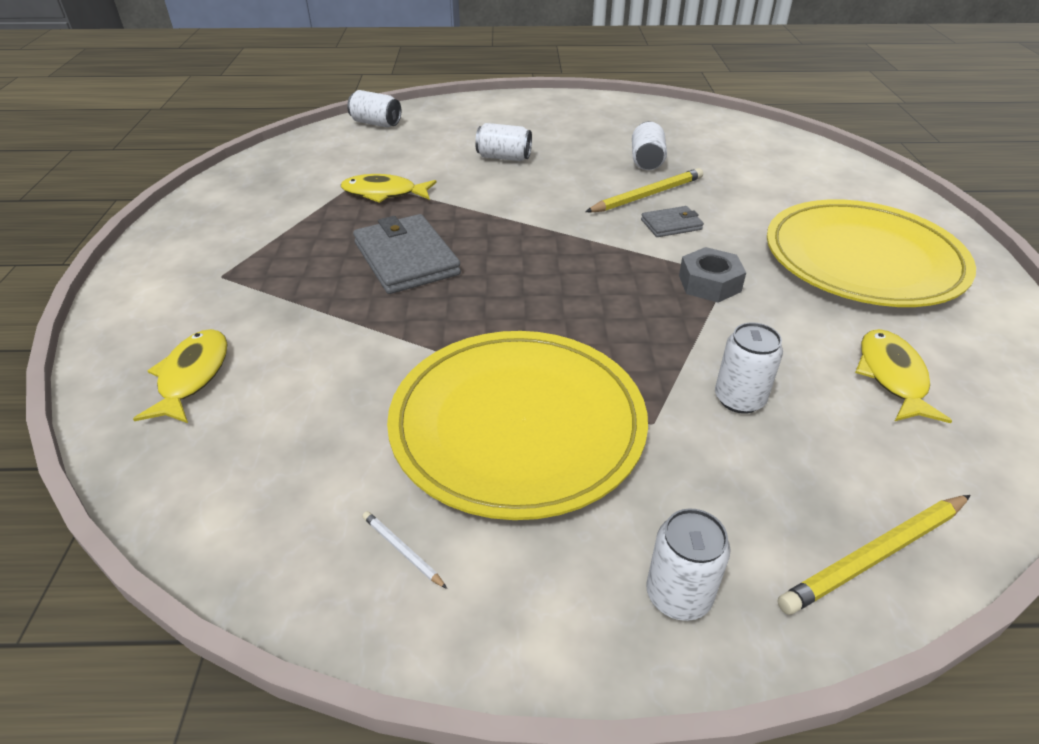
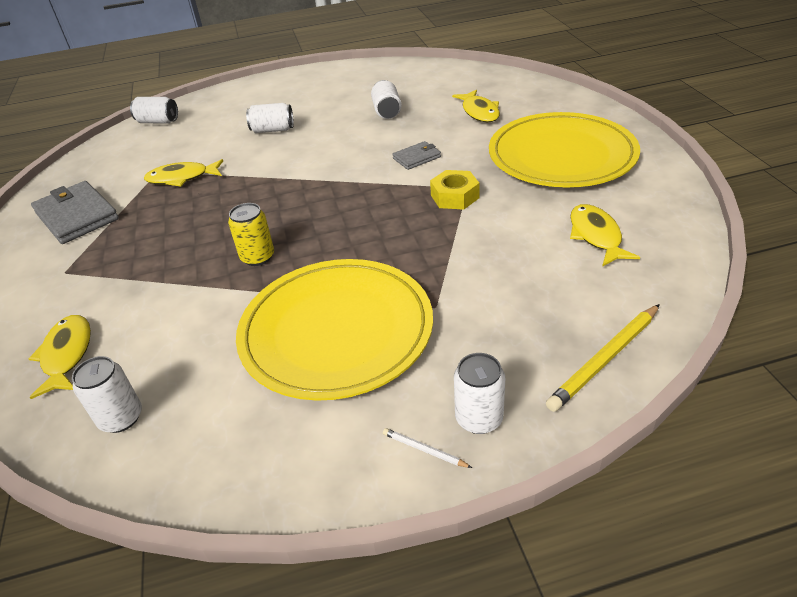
camera: 10 degrees left, 0 degrees up
grey wallet [353,214,461,294] -> grey wallet moved to [31,181,119,244]
white pencil [363,511,447,589] -> white pencil moved to [383,428,472,468]
yellow pencil [585,168,703,213] -> none
grey nut [679,247,746,302] -> yellow nut [430,170,479,210]
white can [715,322,783,414] -> white can moved to [72,356,142,433]
none -> yellow can [228,203,274,266]
none -> yellow fish [452,90,500,122]

